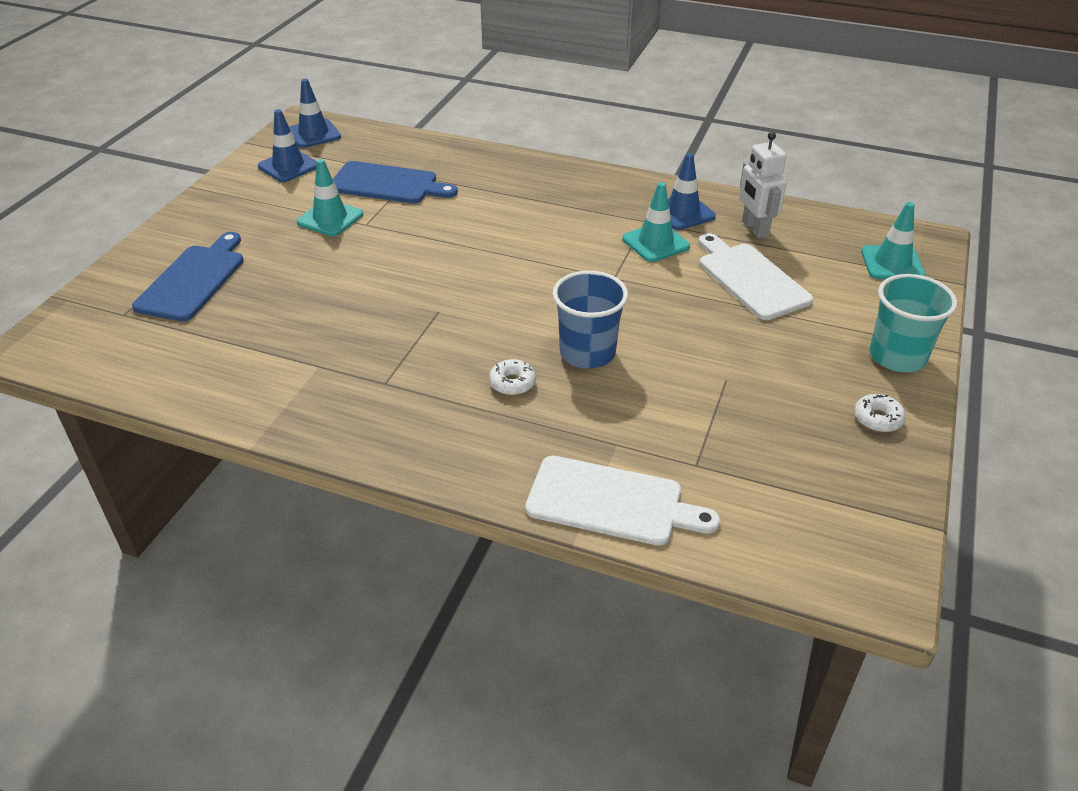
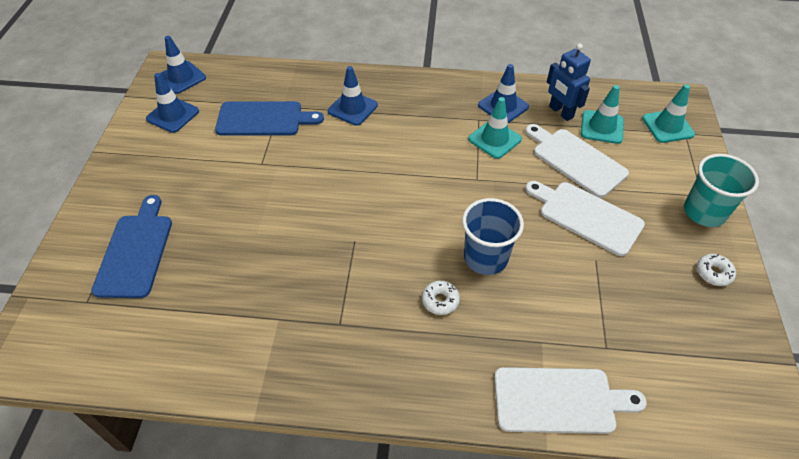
camera: 15 degrees left, 10 degrees up
turquoise traffic cone [297,159,363,236] -> turquoise traffic cone moved to [581,85,624,144]
white robot [739,132,787,239] -> blue robot [547,43,591,121]
none -> blue traffic cone [328,66,378,126]
none -> white cutting board [525,181,645,256]

